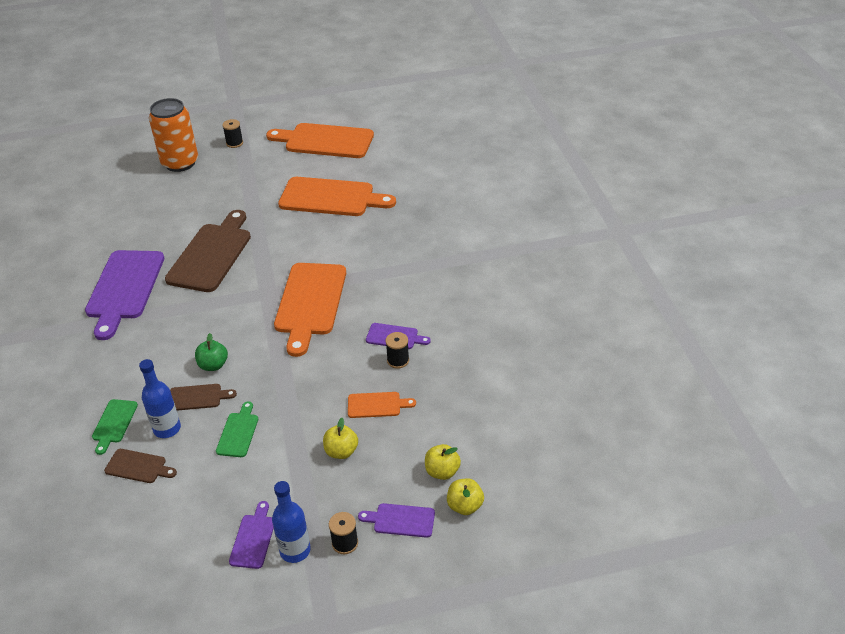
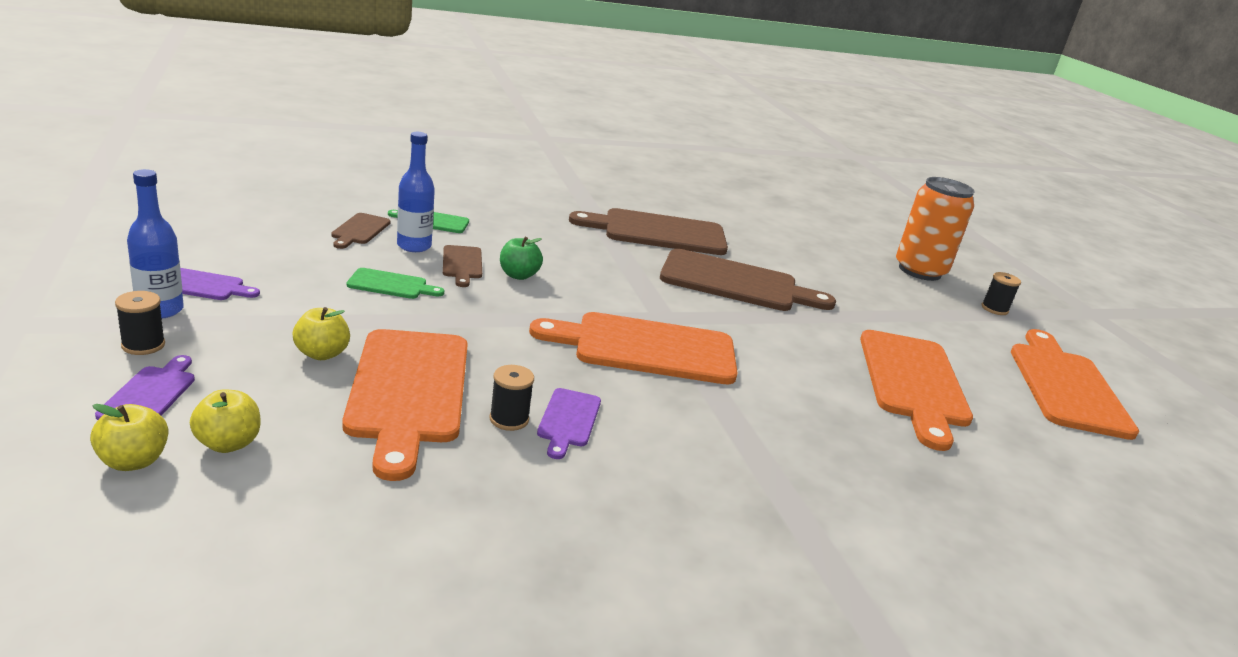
camera: 80 degrees right, 15 degrees down
purple cutting board [85,250,164,340] -> brown cutting board [569,208,728,255]
orange cutting board [348,392,416,418] -> orange cutting board [343,329,468,481], size x2.14

